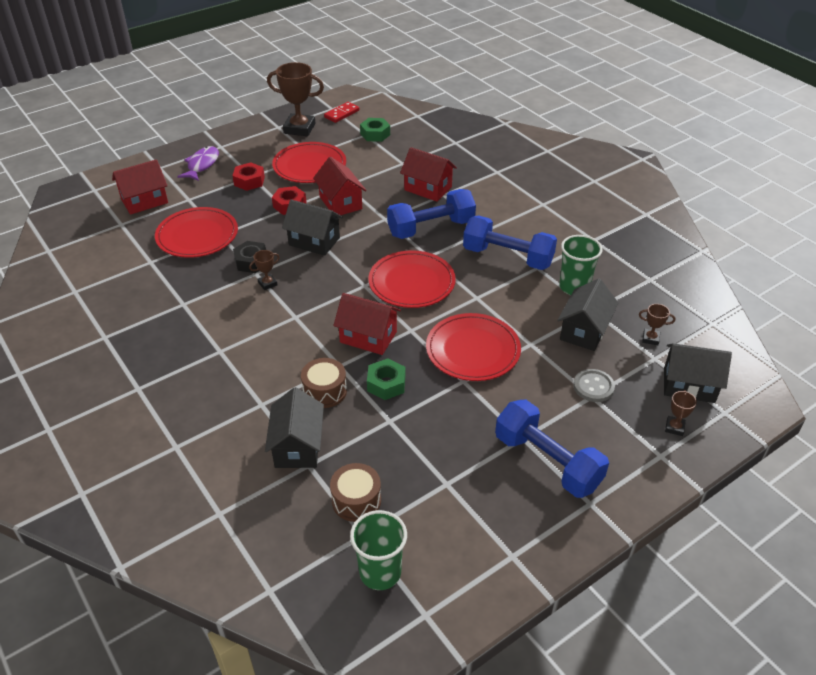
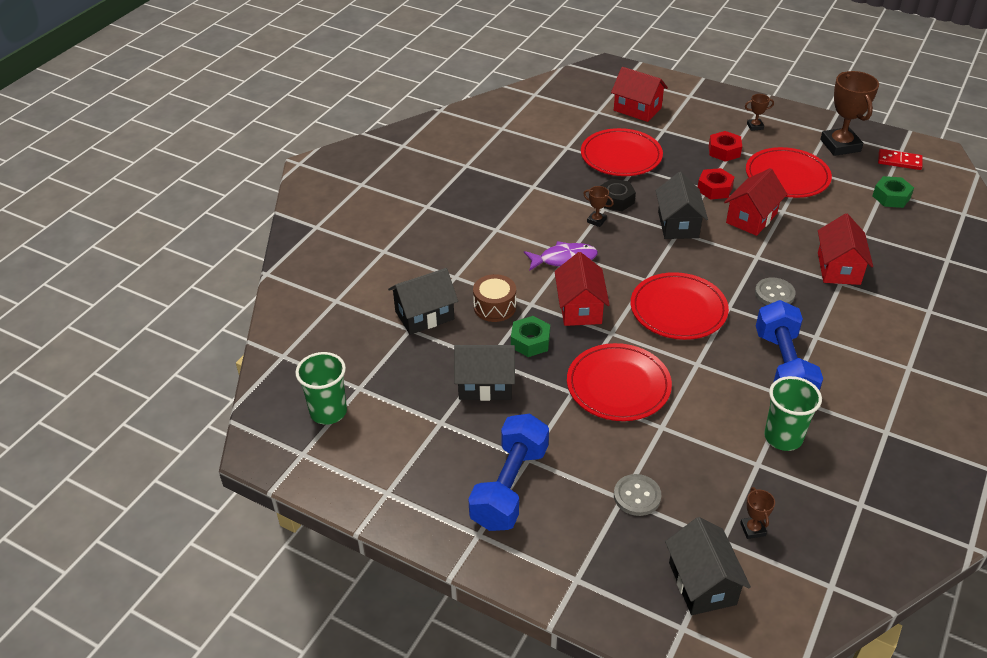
camera: 65 degrees right, 0 degrees up
purple fish [177,146,219,181] -> purple fish moved to [524,241,598,271]
brown drum [330,463,381,522] -> none
blue dumbbell [387,189,476,239] -> grey button [755,277,796,305]
black house [557,279,619,351] -> black house moved to [454,345,515,401]
brown trophy [665,390,697,436] -> brown trophy moved to [745,94,774,131]

